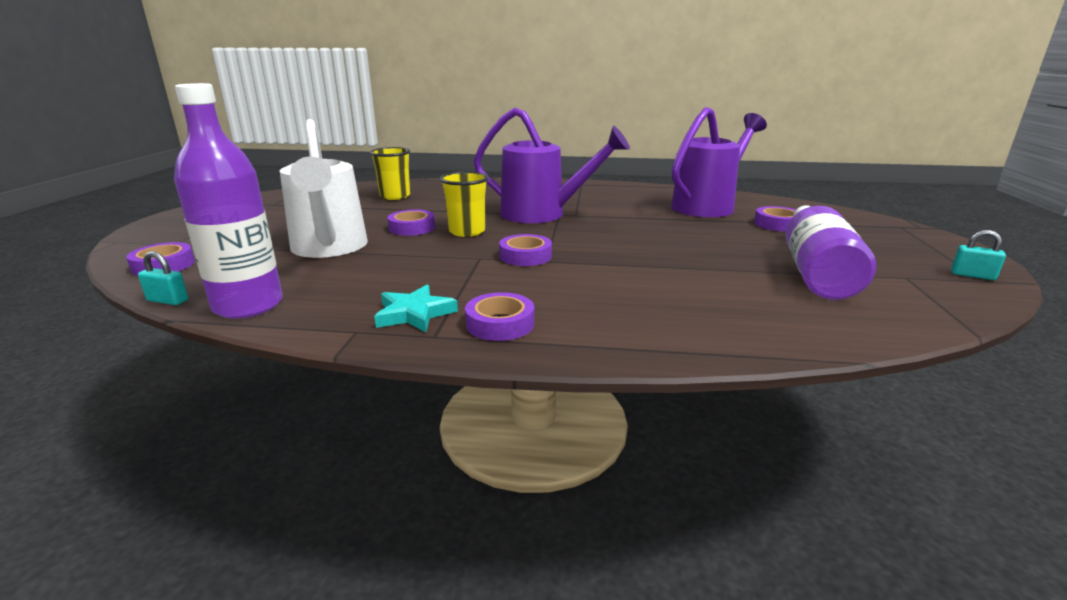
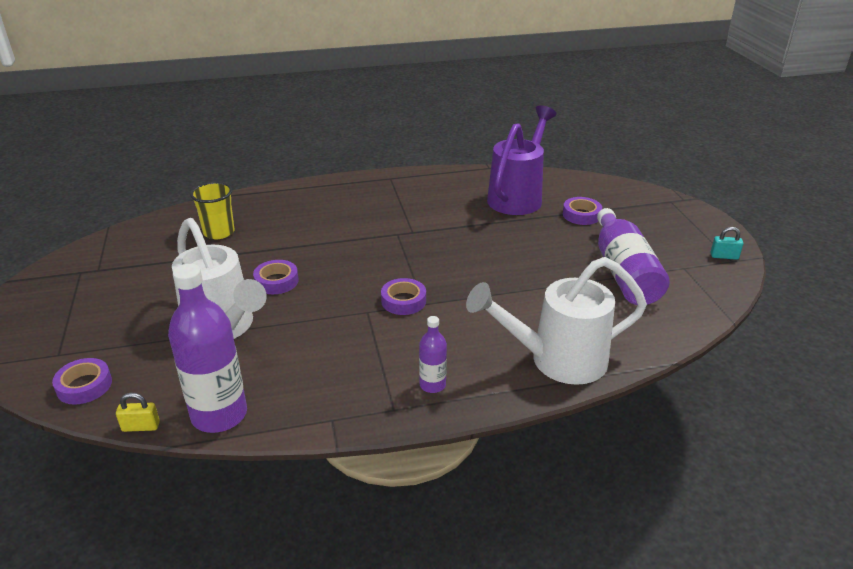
camera: 20 degrees left, 10 degrees up
turquoise padlock [138,251,188,305] -> yellow padlock [116,392,160,432]
turquoise star [374,285,458,332] -> none
yellow cup [440,172,489,237] -> none
purple tape [465,292,534,341] -> purple bottle [419,316,447,393]
purple watering can [473,108,630,223] -> none
none -> white watering can [466,257,647,385]

